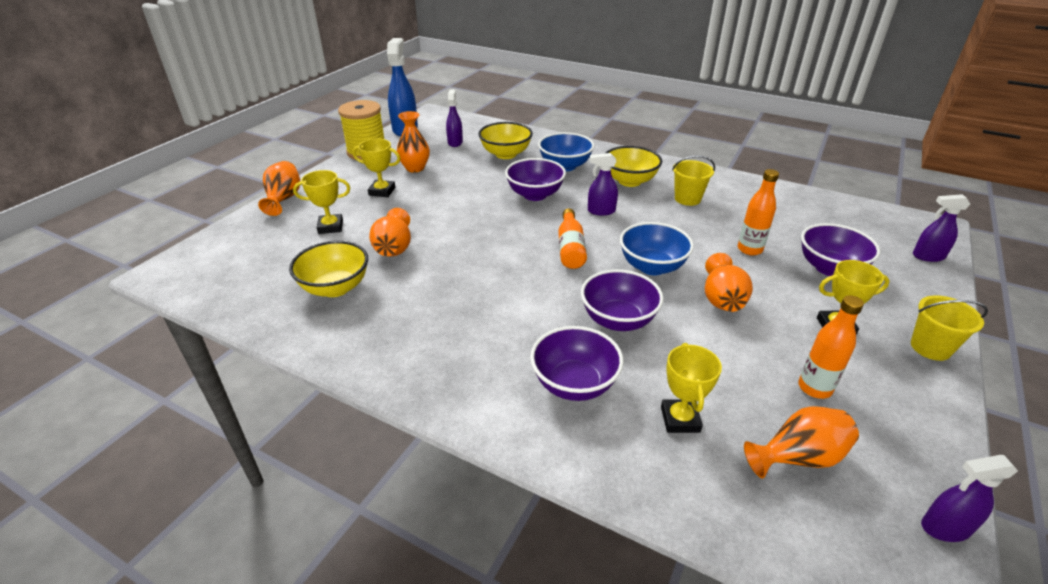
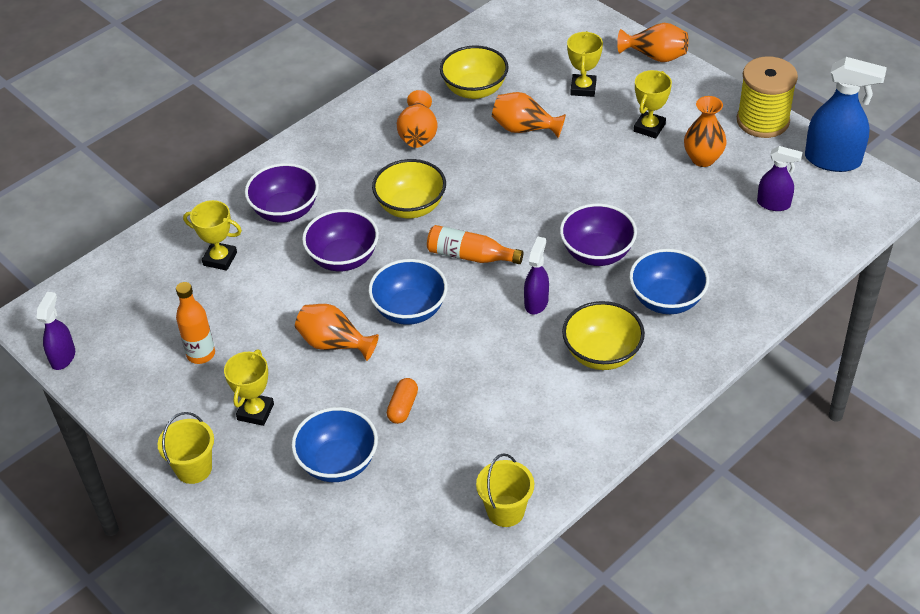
camera: 110 degrees right, 10 degrees up
yellow bowl [478,122,533,159] -> yellow bowl moved to [372,159,446,218]
yellow bucket [672,155,715,206] -> yellow bucket moved to [476,453,534,527]
orange bottle [738,169,779,255] -> orange capsule [387,378,418,424]
orange vase [744,406,859,479] -> orange vase moved to [397,90,438,148]
purple bowl [801,223,881,276] -> blue bowl [291,407,378,482]
purple spray bottle [913,194,970,262] -> none

